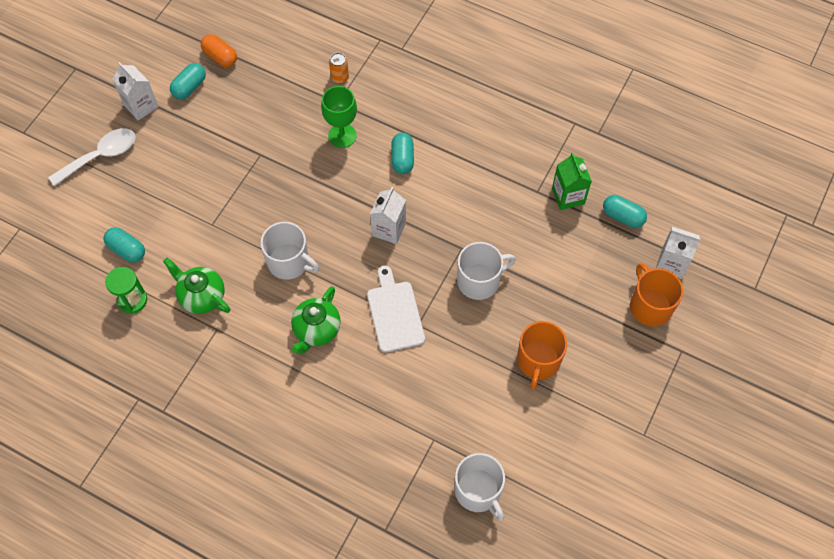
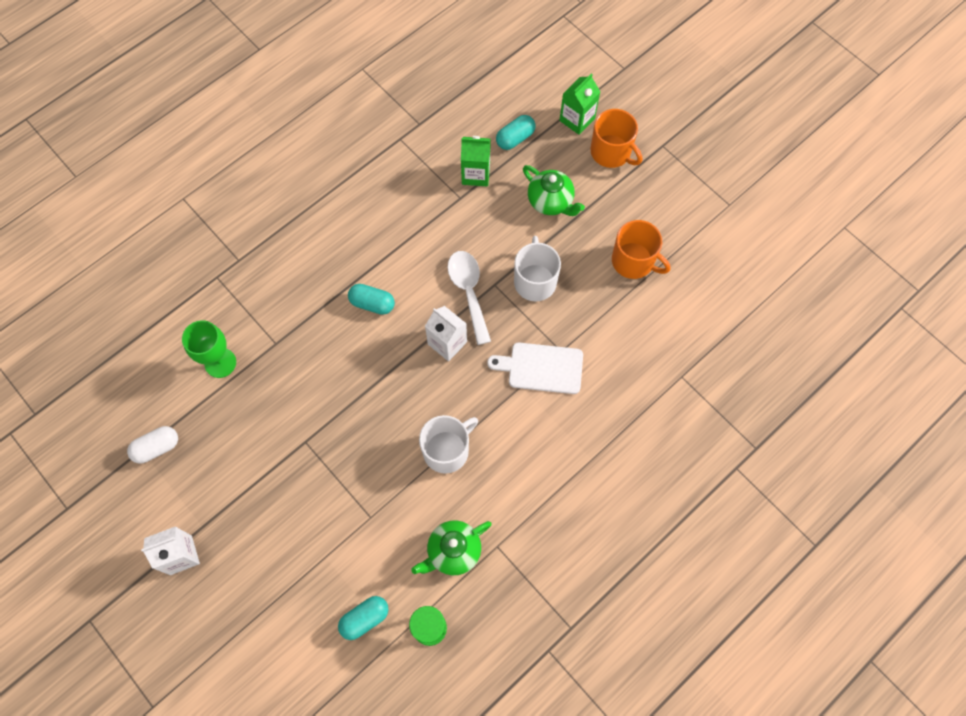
camera: 70 degrees left, 5 degrees up
white spoon [48,128,136,186] -> white spoon moved to [448,251,491,345]
turquoise capsule [170,63,206,99] -> none
orange capsule [201,34,237,67] -> white capsule [127,426,178,464]
green teapot [291,286,341,354] -> green teapot moved to [523,165,585,216]
green goblet [321,86,357,148] -> green goblet moved to [182,320,236,378]
orange can [329,53,349,84] -> none
white mug [455,453,505,521] -> none
orange mug [630,263,684,326] -> orange mug turned 135 degrees counterclockwise [591,109,642,168]
white carton [656,227,701,279] -> green carton [559,73,600,135]

